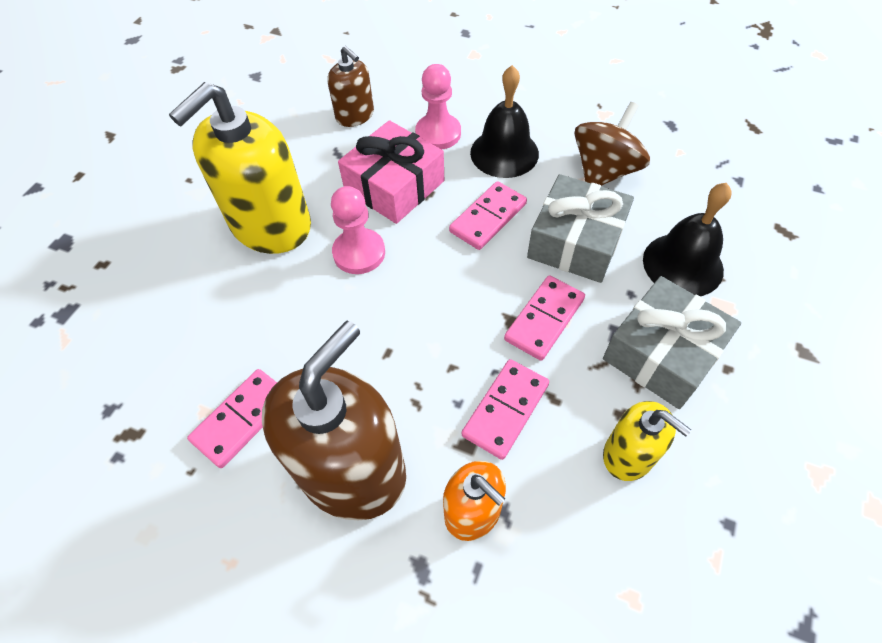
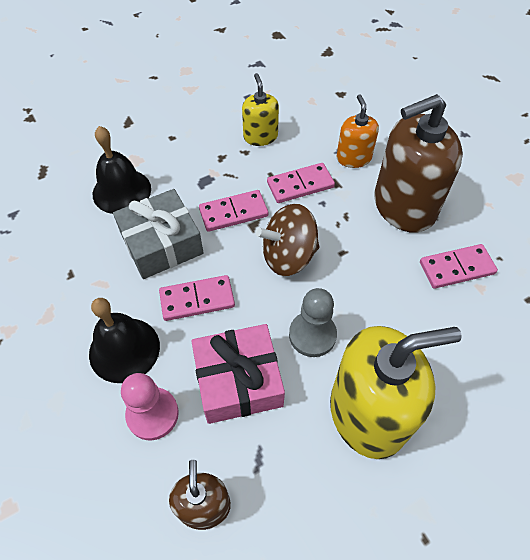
camera: 145 degrees left, 0 degrees up
pink pawn [331,186,385,274] -> grey pawn [289,288,337,357]
brown spinning top [574,102,650,186] -> brown spinning top moved to [256,204,319,276]
grey gift [603,276,741,409] -> none

